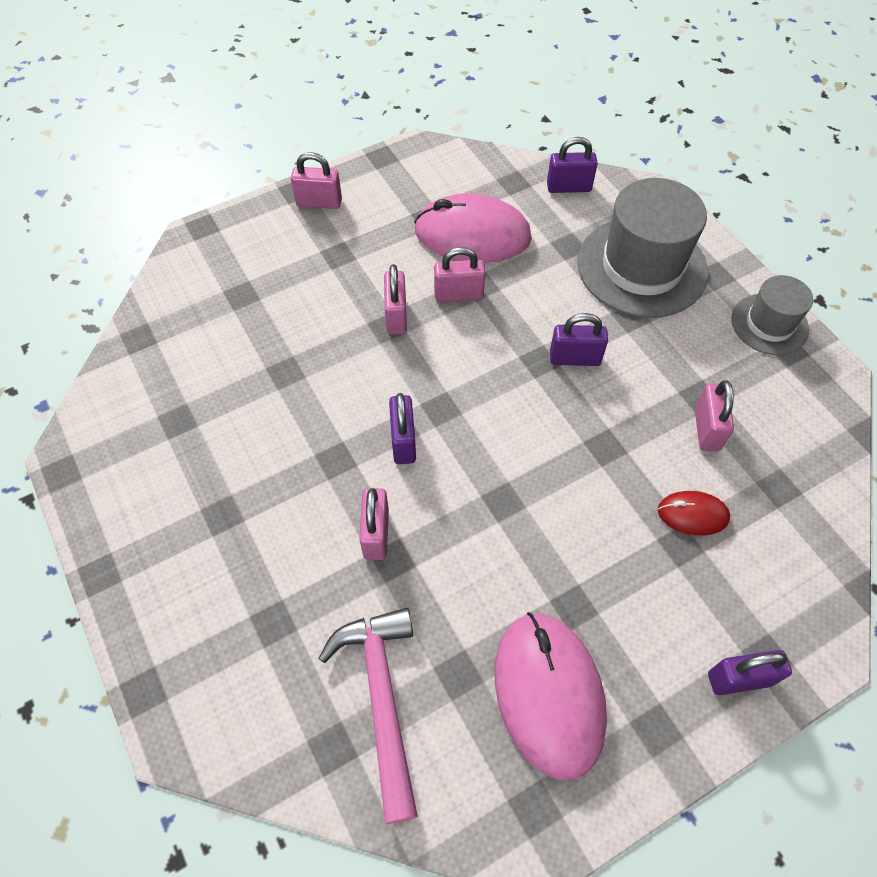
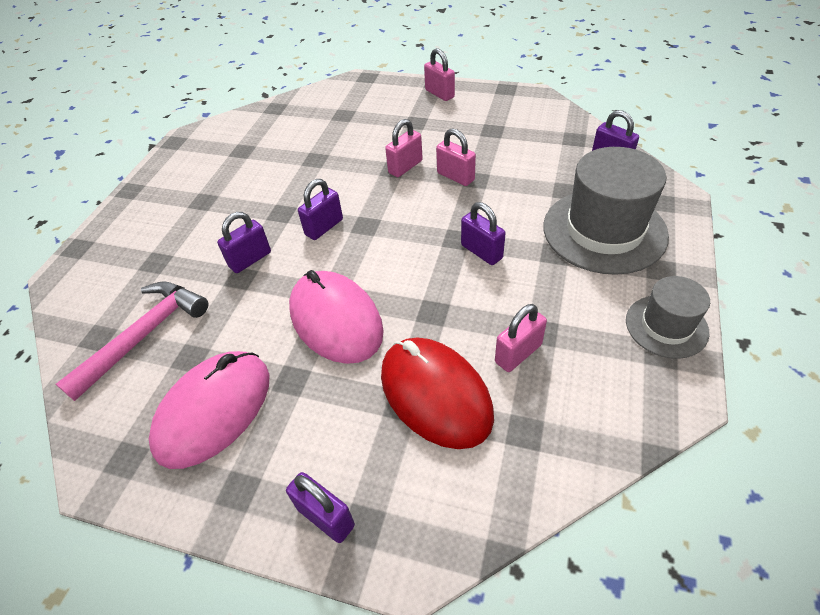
camera: 50 degrees right, 10 degrees down
pink padlock [359,488,389,560] -> purple padlock [217,212,271,273]
pink mouse [414,193,532,263] -> pink mouse moved to [289,270,384,364]
red mouse [658,491,730,535] -> red mouse [381,337,494,449], size x2.03

